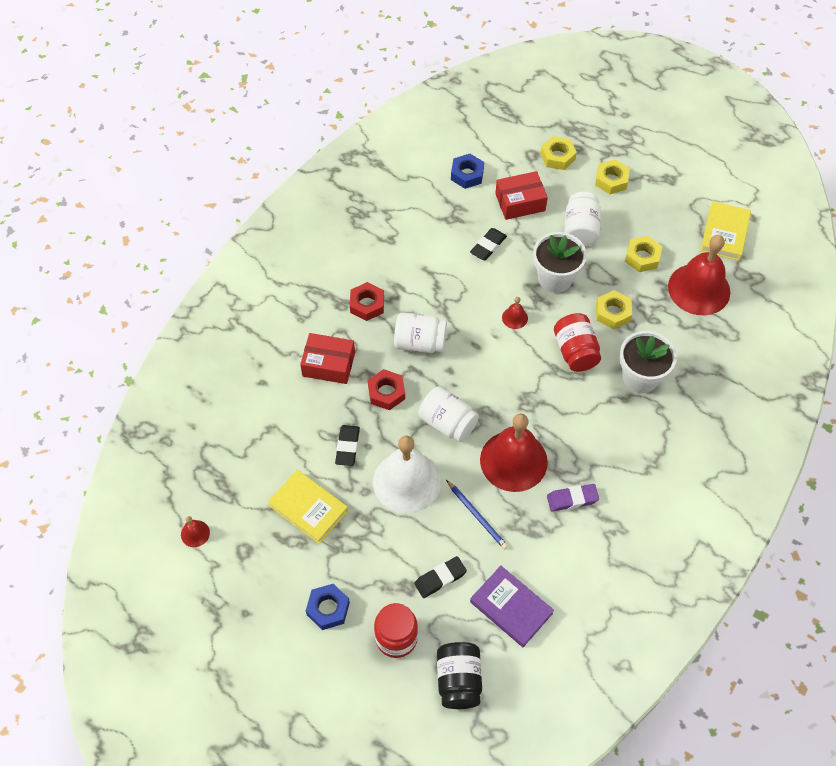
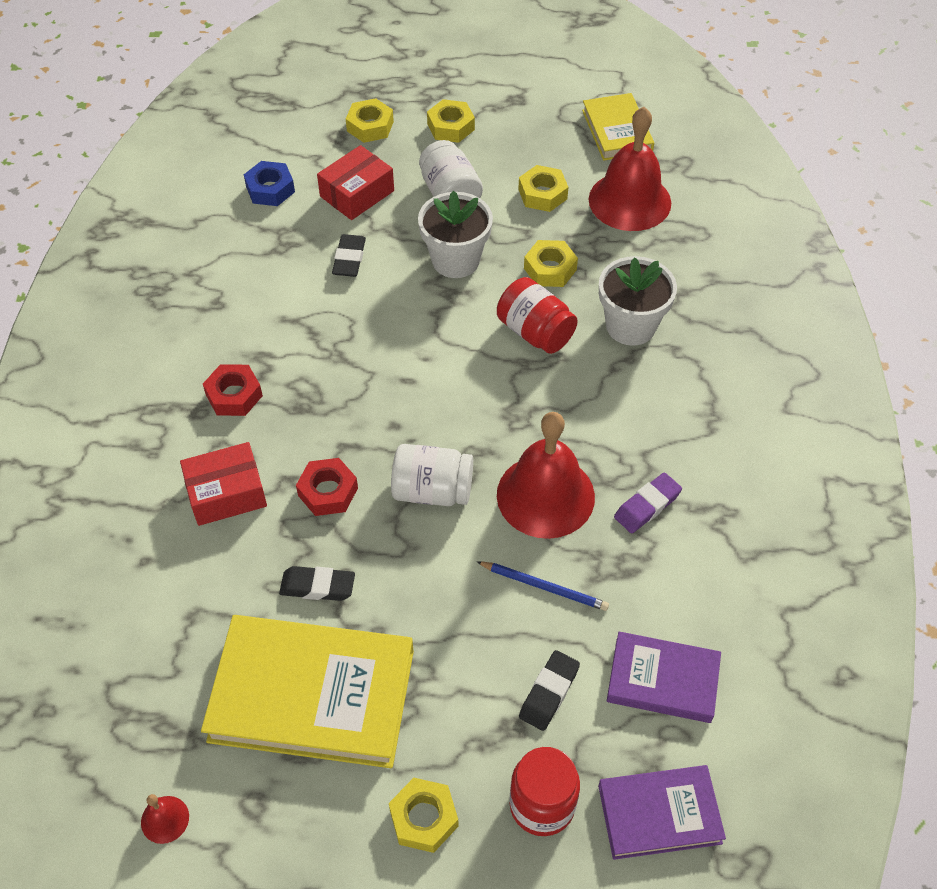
camera: 30 degrees left, 5 degrees down
yellow book [268,470,348,544] -> yellow book [201,615,414,768], size x1.77
blue nut [306,584,350,630] -> yellow nut [389,778,458,853]
black eraser [335,425,360,466] -> black eraser turned 60 degrees counterclockwise [279,566,355,601]
white bell [373,436,441,514] -> none
white jar [394,312,447,353] -> none
black jar [437,642,482,709] -> purple book [598,765,726,860]
red bell [502,297,528,329] -> none

